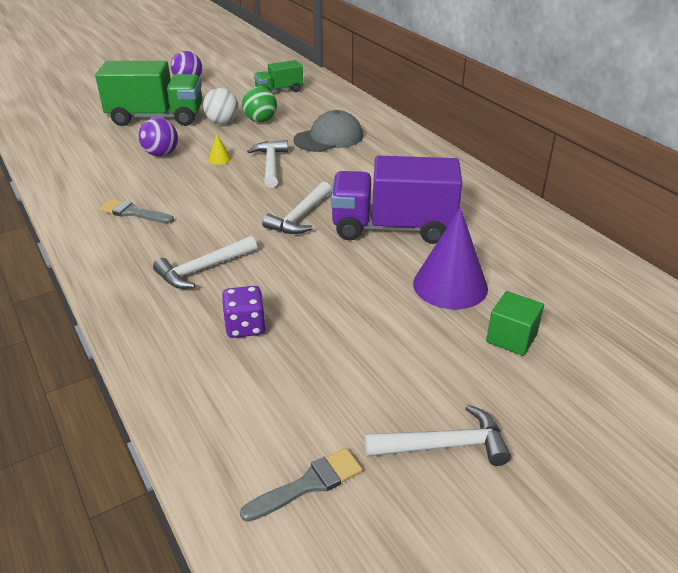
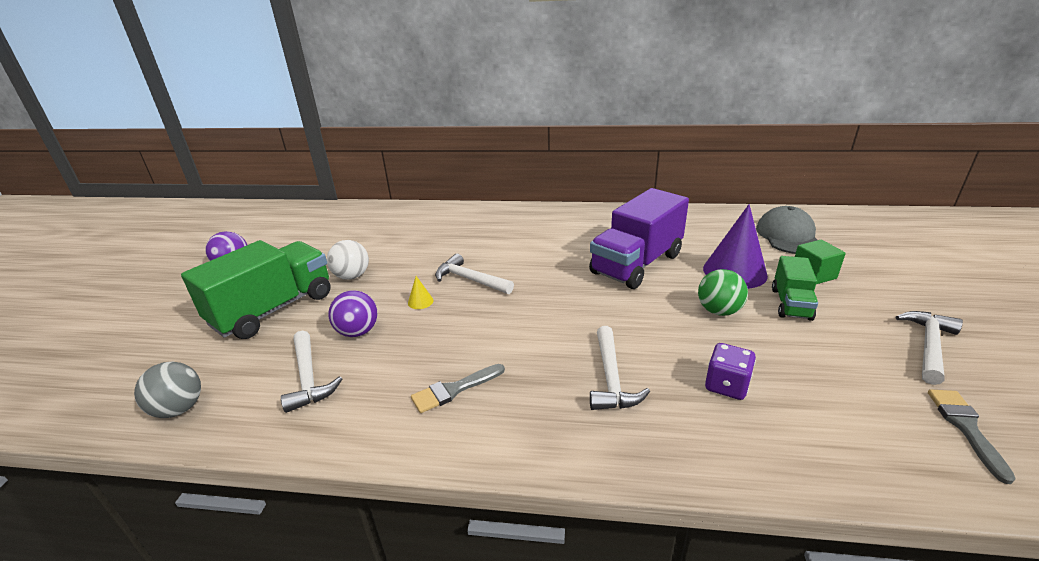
camera: 50 degrees left, 5 degrees down
green ball [242,86,277,122] -> green ball moved to [698,269,748,316]
green truck [254,60,303,92] -> green truck moved to [772,256,818,321]
white hammer [262,182,332,234] -> white hammer moved to [281,331,342,413]
grey cap [293,110,363,152] -> grey cap moved to [756,206,817,254]
none -> grey ball [134,362,201,418]

